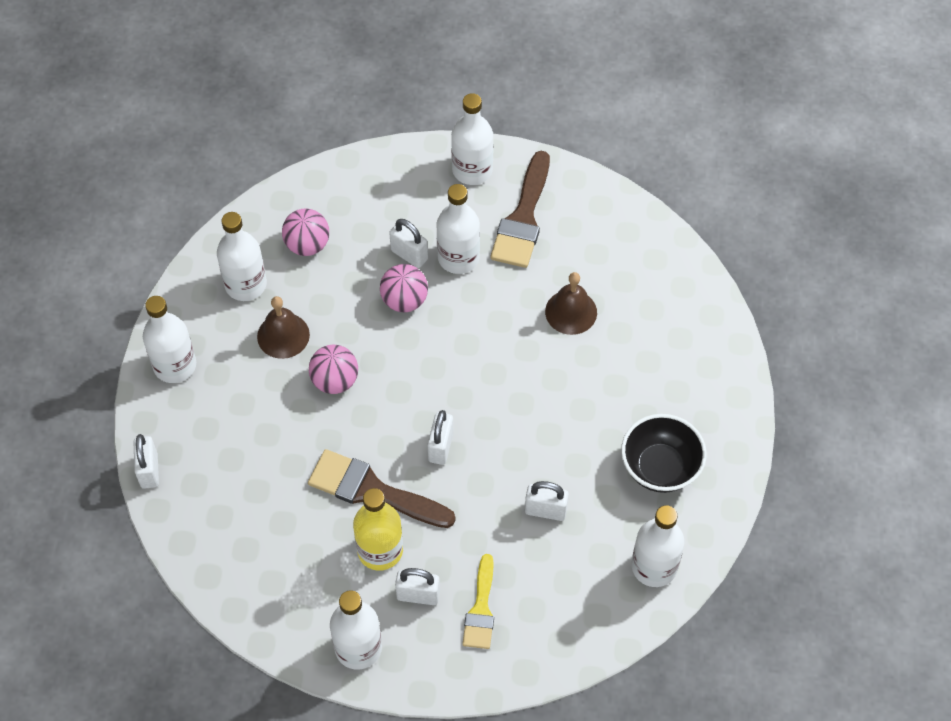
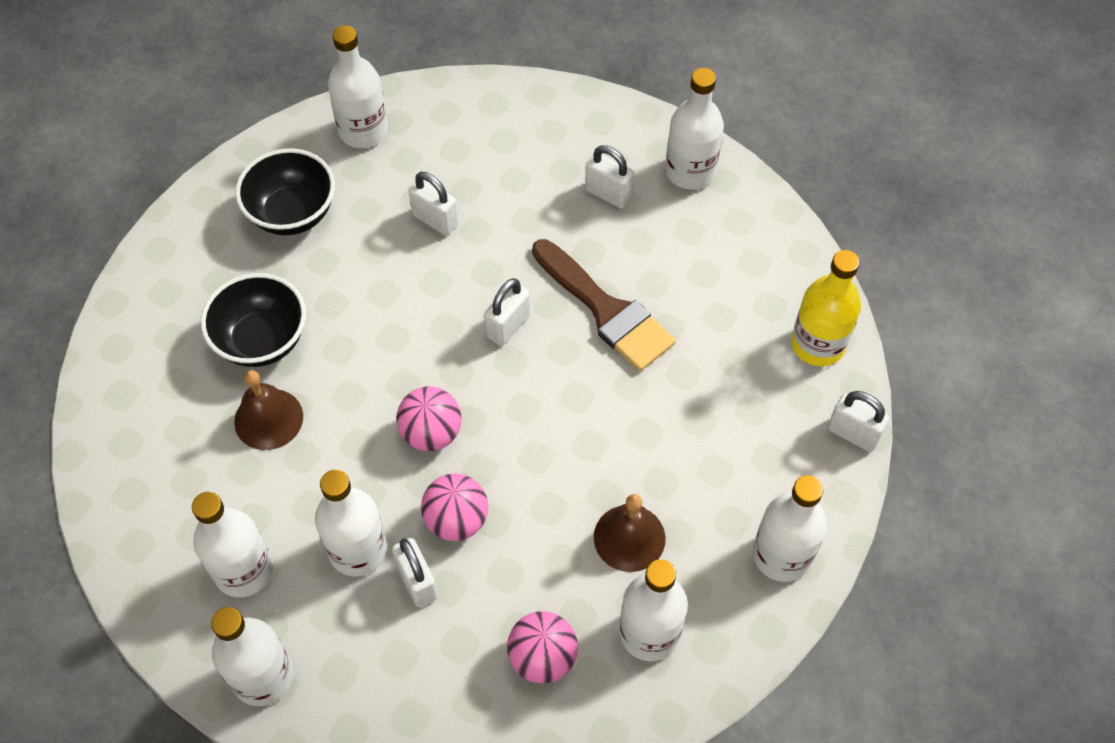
camera: 155 degrees left, 0 degrees up
white padlock [133,434,159,489] -> white padlock turned 75 degrees counterclockwise [828,391,890,452]
pink ball [309,345,358,394] -> pink ball moved to [396,386,461,451]
yellow bottle [353,488,403,571] -> yellow bottle moved to [791,250,861,366]
yellow brush [462,554,494,649] -> none
brown brush [490,151,550,268] -> white bottle [192,492,273,597]
none -> black bowl [201,273,306,367]

